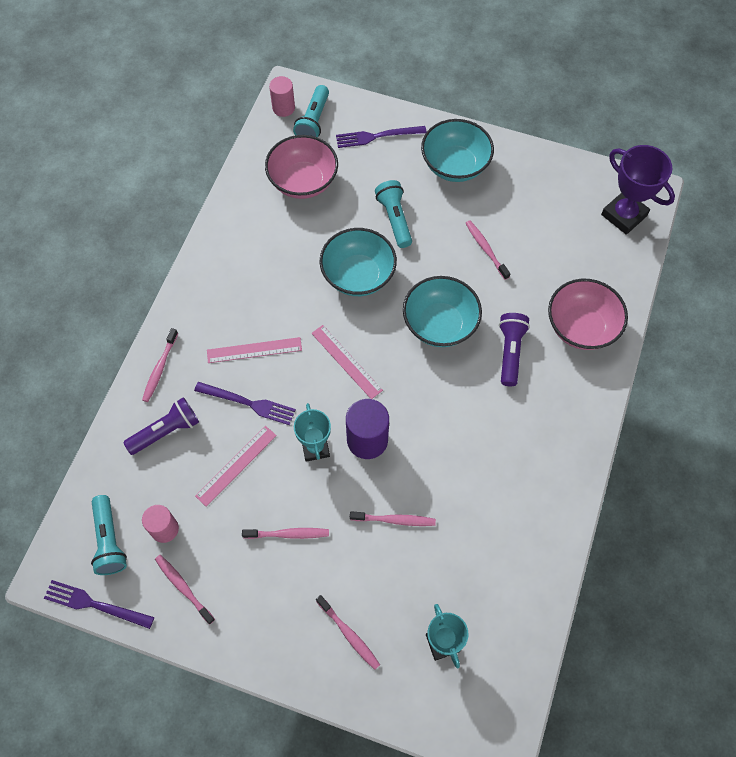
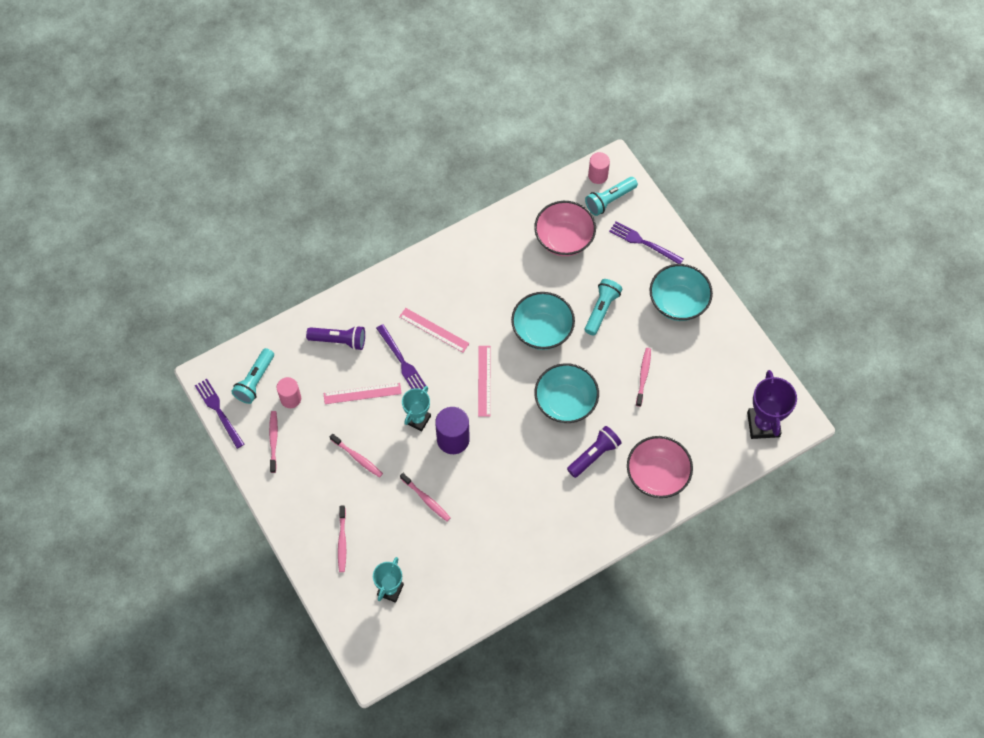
camera: 40 degrees right, 0 degrees up
pink toothbrush [142,328,178,402] -> none

